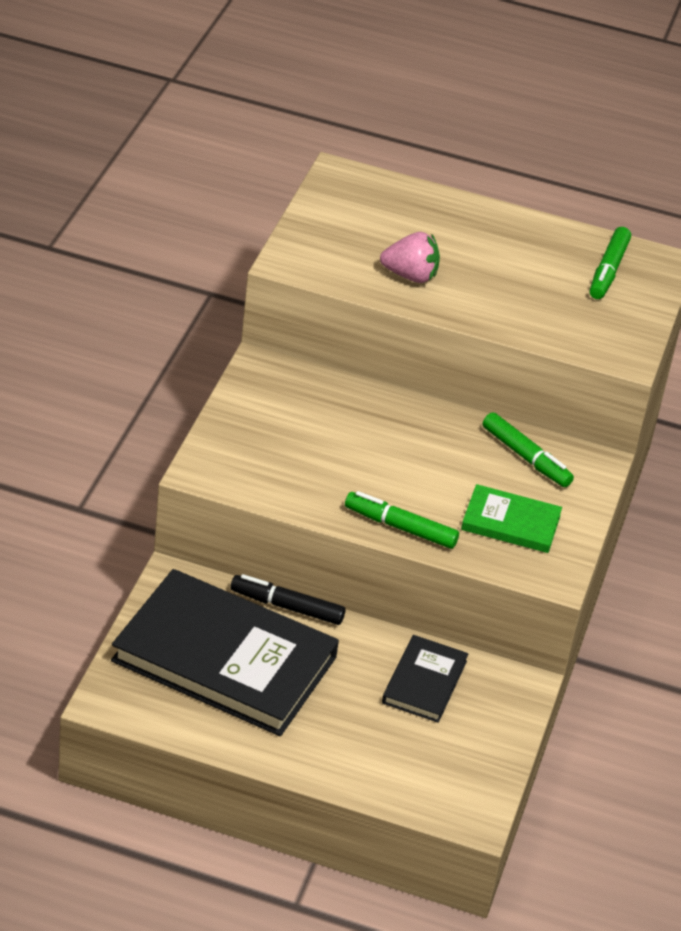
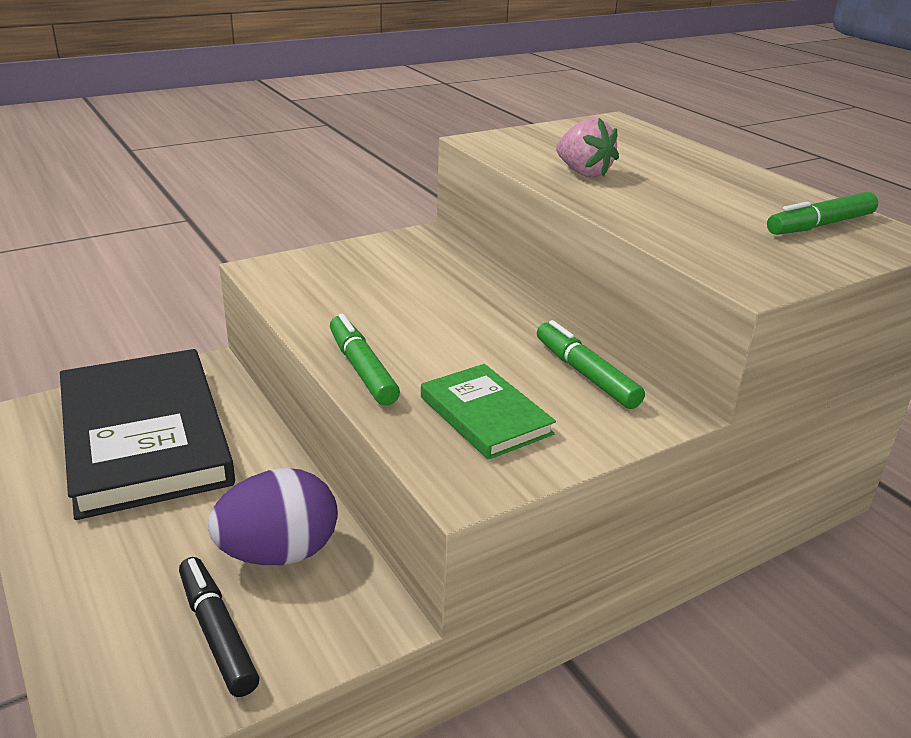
camera: 45 degrees right, 10 degrees down
black marker [230,574,345,625] -> black marker moved to [179,557,259,697]
black book [382,635,468,723] -> purple egg [208,468,338,565]
green marker [483,412,574,487] -> green marker turned 150 degrees clockwise [537,320,645,409]

